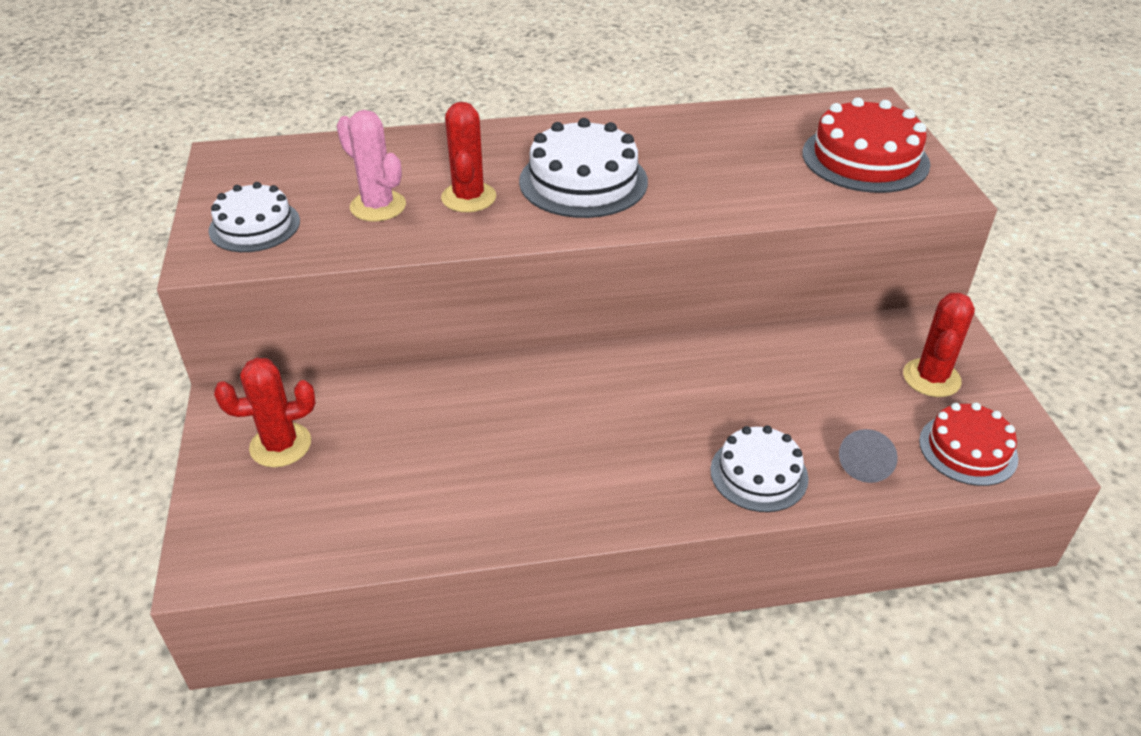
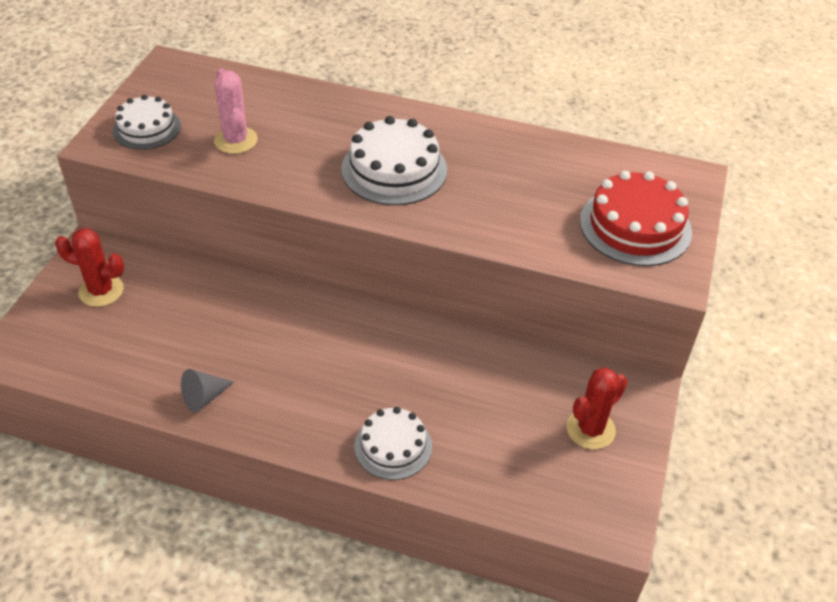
camera: 25 degrees right, 5 degrees up
red cactus [441,102,496,212] -> none
grey cone [839,429,898,483] -> grey cone moved to [181,369,234,412]
red cake [919,402,1018,486] -> none

